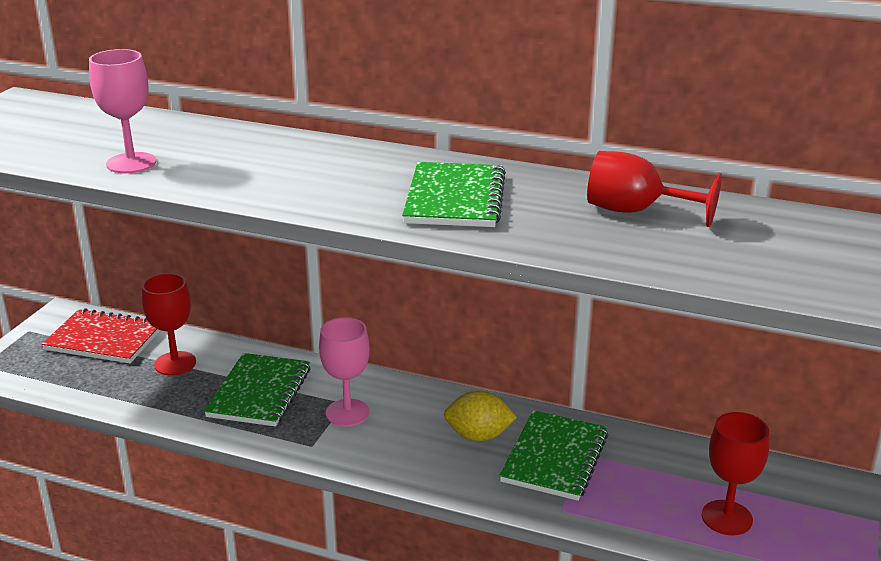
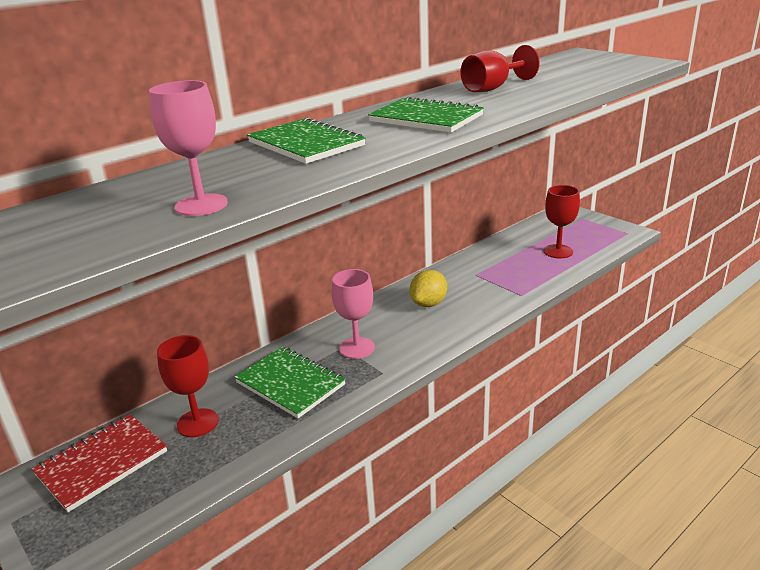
camera: 60 degrees left, 0 degrees up
green notebook [499,410,608,501] -> green notebook moved to [247,117,366,164]

